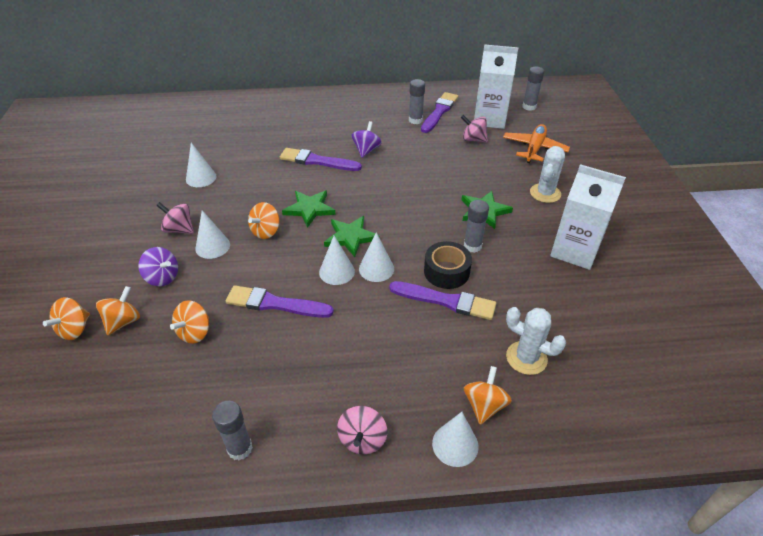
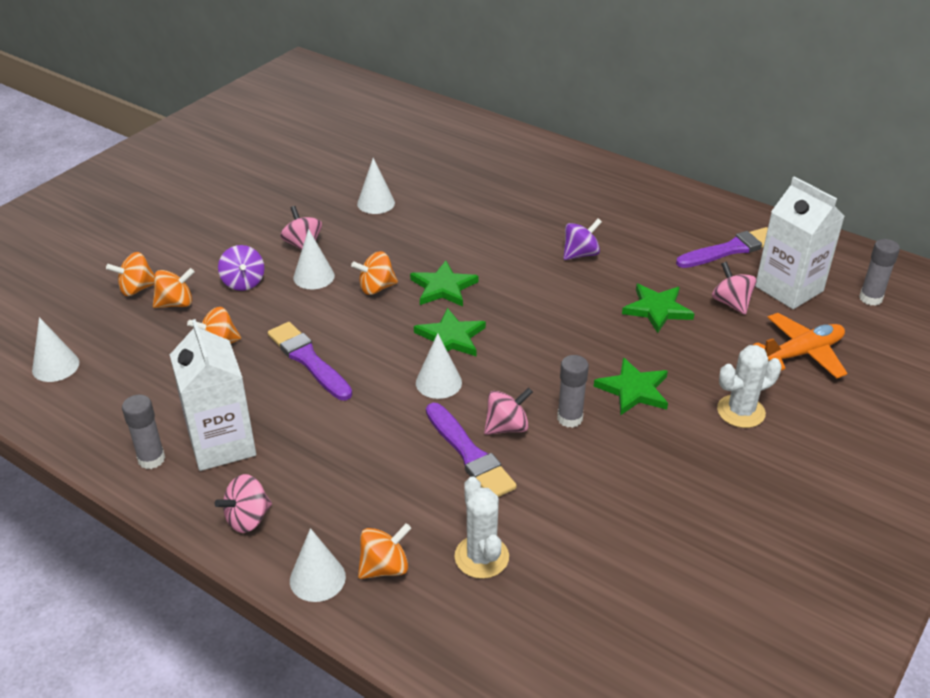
camera: 40 degrees right, 5 degrees down
purple brush [280,148,362,171] -> none
white cone [319,236,355,285] -> white cone moved to [32,317,79,382]
grey glue stick [409,79,425,124] -> none
black tape [424,241,472,289] -> pink spinning top [484,387,533,435]
white carton [550,164,626,270] -> white carton moved to [170,319,256,471]
none -> green star [622,284,695,333]

